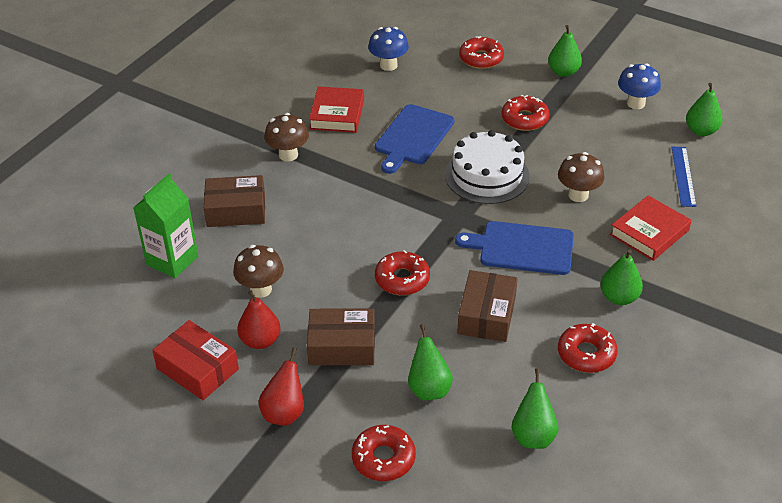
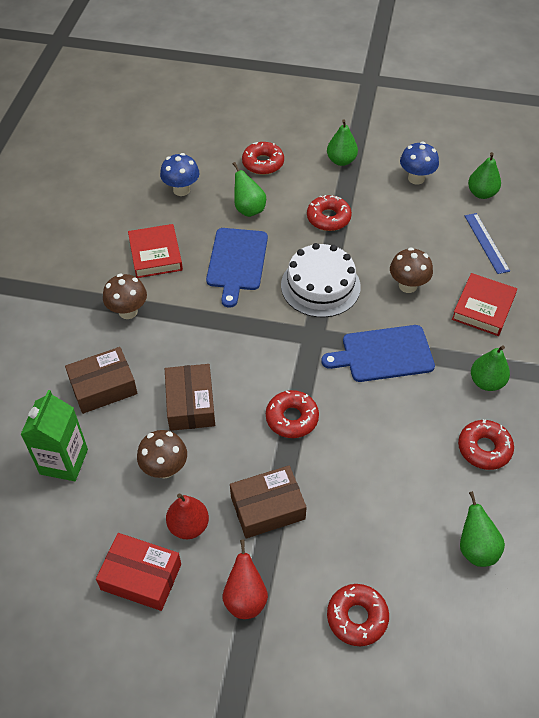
camera: 20 degrees left, 10 degrees up
green pear [408,324,453,401] -> green pear moved to [233,162,266,217]
brown box [457,270,518,342] -> brown box moved to [165,364,215,431]

